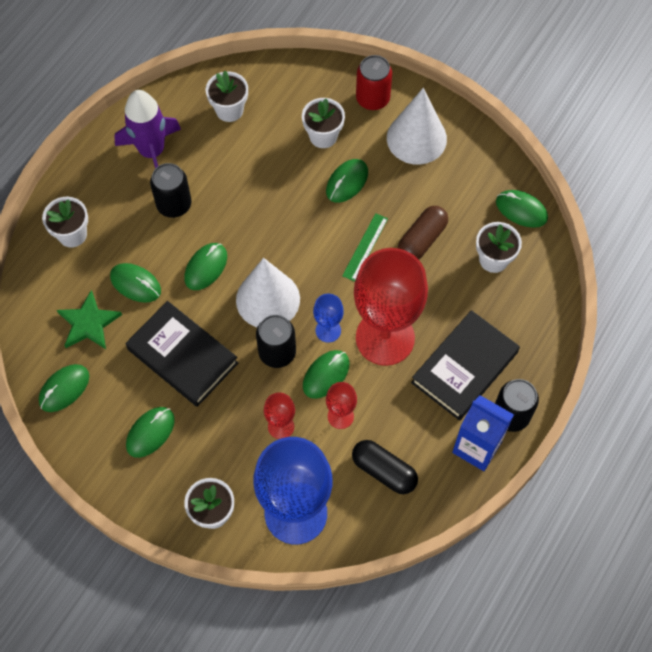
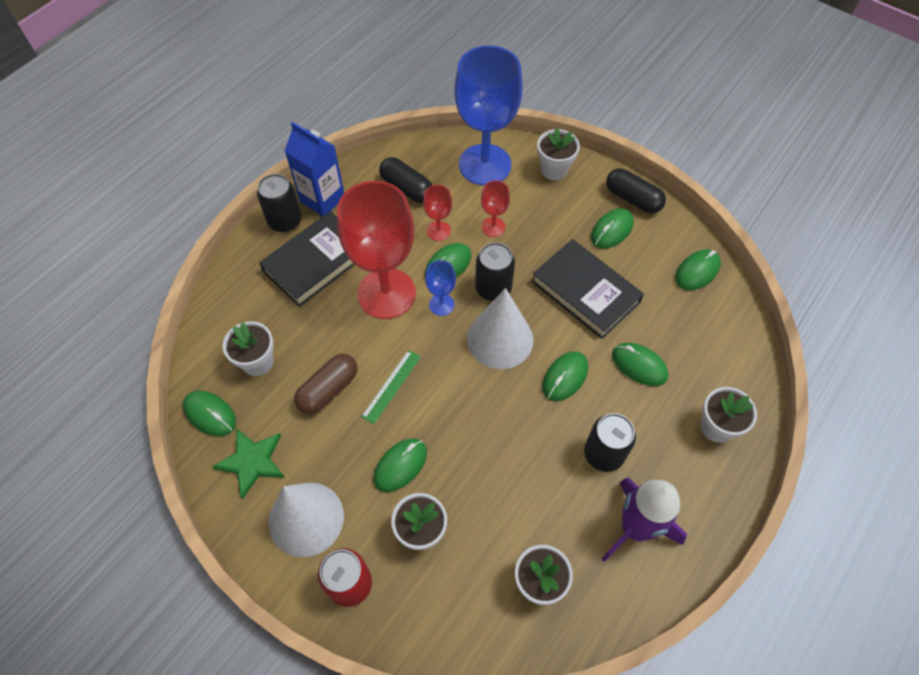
camera: 175 degrees left, 5 degrees down
green star [57,290,122,349] -> green star moved to [212,428,285,499]
none -> black capsule [606,168,666,213]

